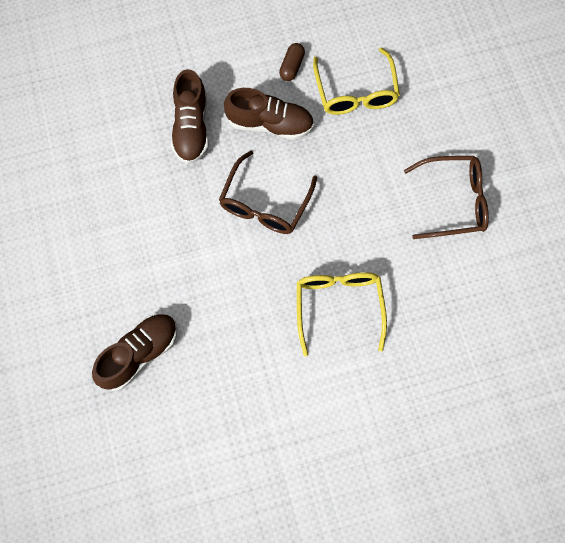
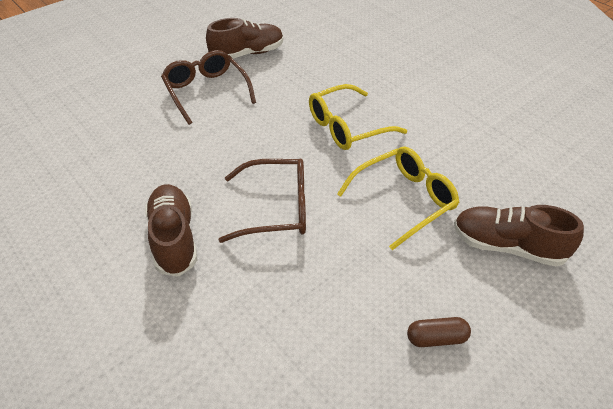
camera: 115 degrees left, 25 degrees down
brown shoe [171,69,209,164] -> brown shoe moved to [206,18,283,59]
brown capsule [279,43,305,81] -> brown capsule moved to [407,317,471,347]
yellow glasses [313,48,400,115] -> yellow glasses moved to [337,147,459,250]

